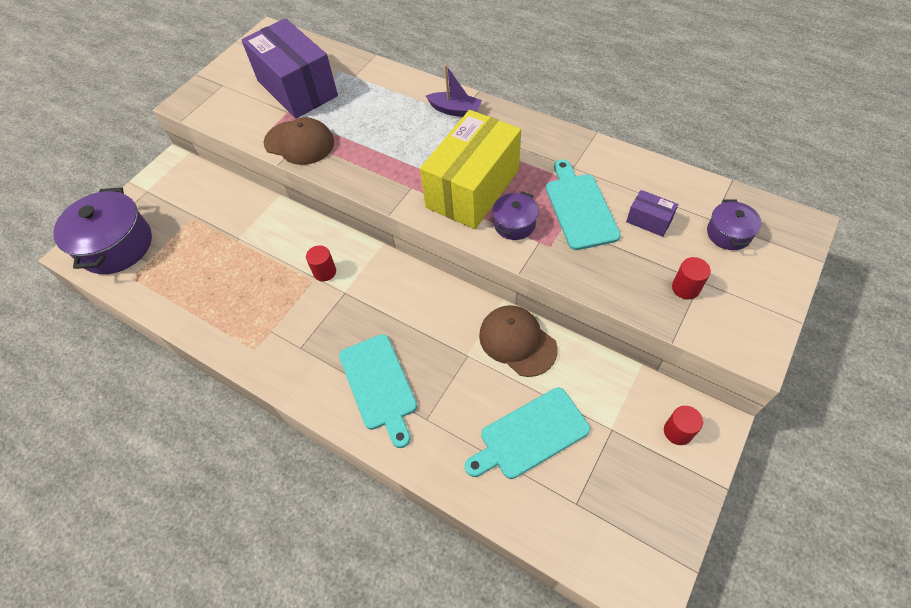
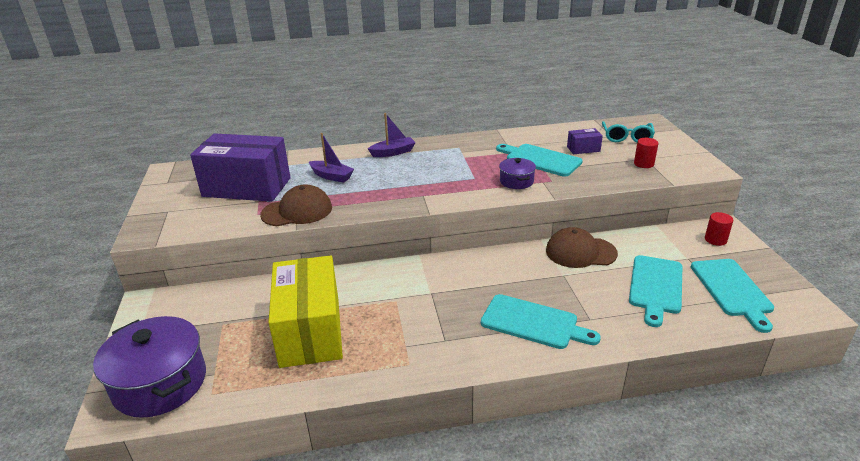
camera: 45 degrees left, 25 degrees down
red cylinder [306,245,336,281] -> none
yellow box [420,110,521,229] -> yellow box moved to [268,255,343,368]
purple pot [707,199,762,250] -> turquoise glasses [602,121,655,142]
none -> purple boat [309,133,354,183]
none -> turquoise cutting board [691,259,774,333]

